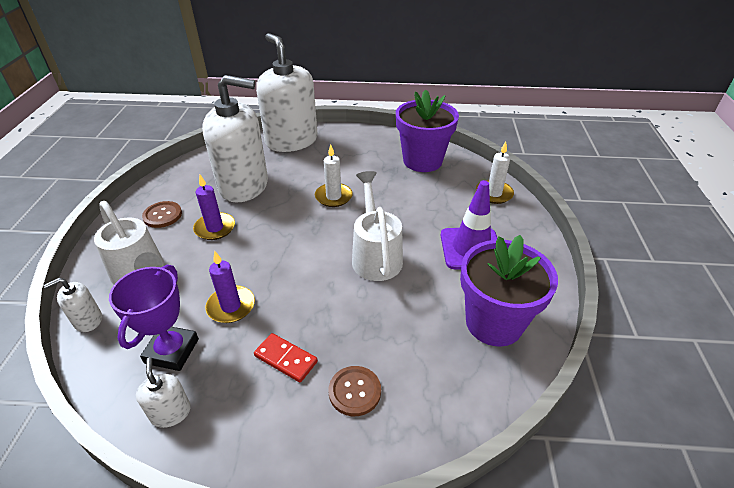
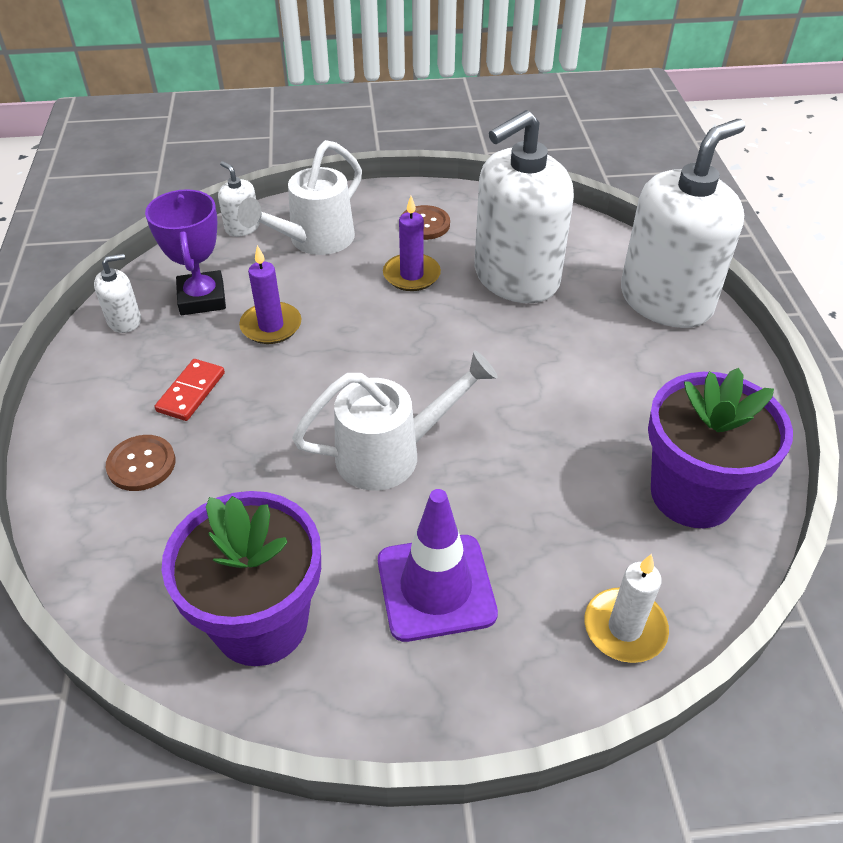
camera: 80 degrees right, 5 degrees up
purple trophy [109,265,199,371] -> purple trophy turned 75 degrees clockwise [145,189,226,315]
white soap dispenser [202,75,268,202] -> white soap dispenser turned 60 degrees clockwise [475,110,574,303]
white candle [315,145,353,207] -> none

